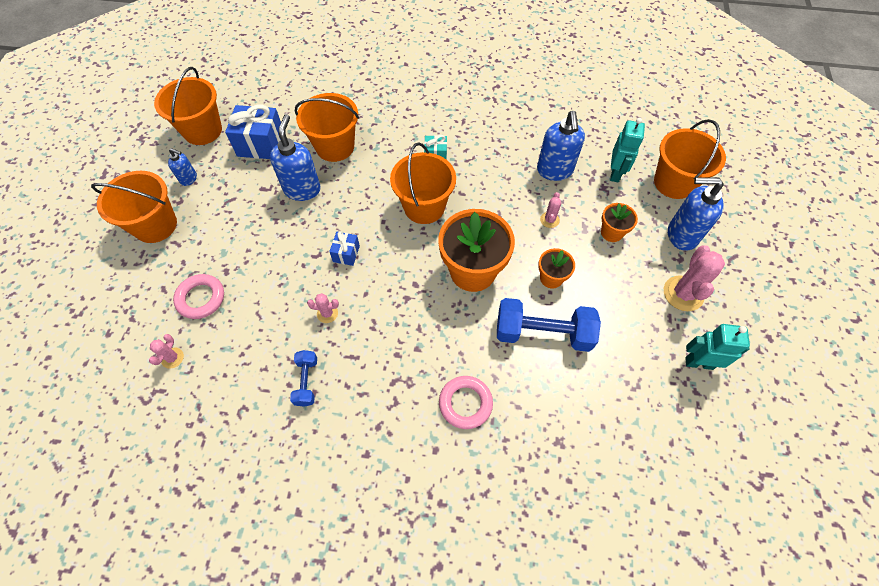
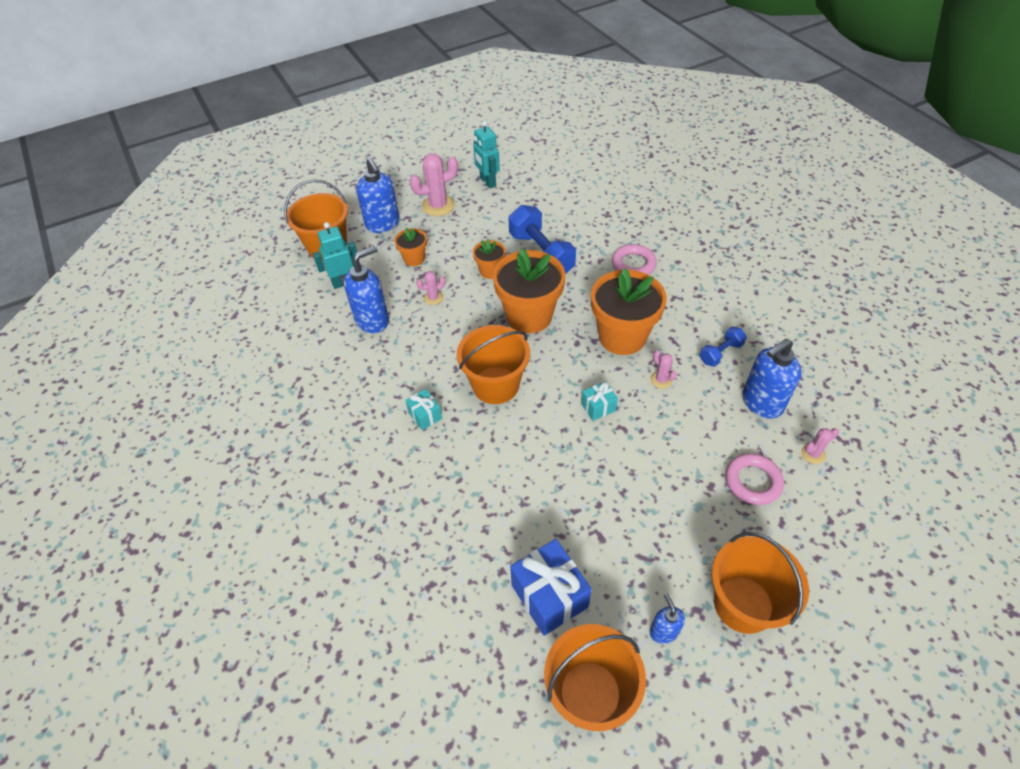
camera: 125 degrees left, 10 degrees down
blue soap dispenser [270,114,321,201] -> blue soap dispenser moved to [742,339,802,419]
orange bucket [295,93,359,162] -> none
blue gift [329,231,360,266] -> turquoise gift [581,381,618,421]
none -> orange flower pot [591,268,667,355]

